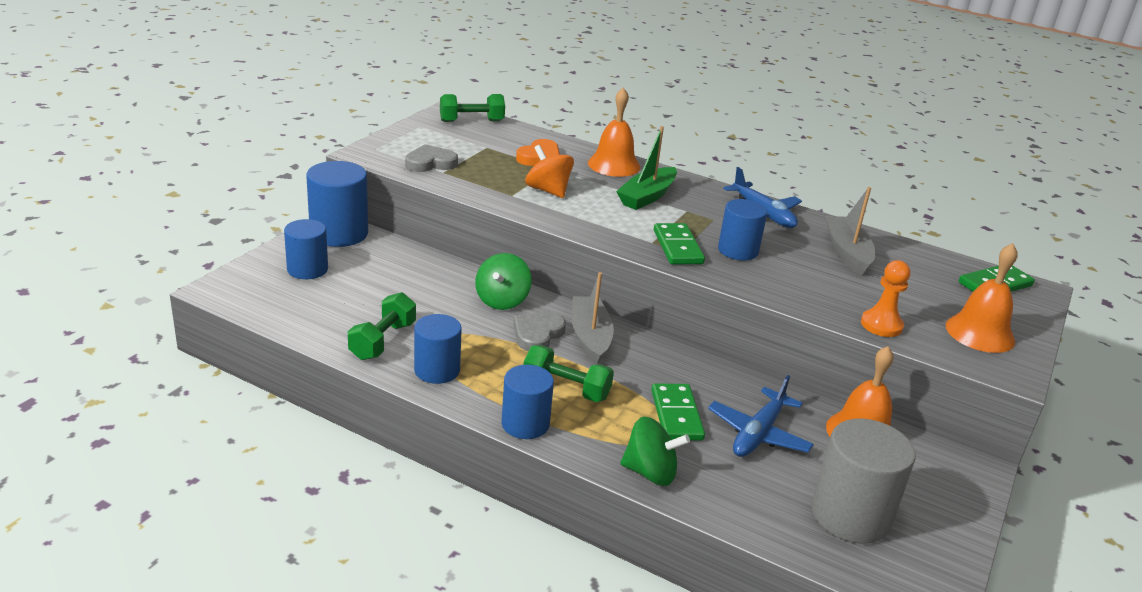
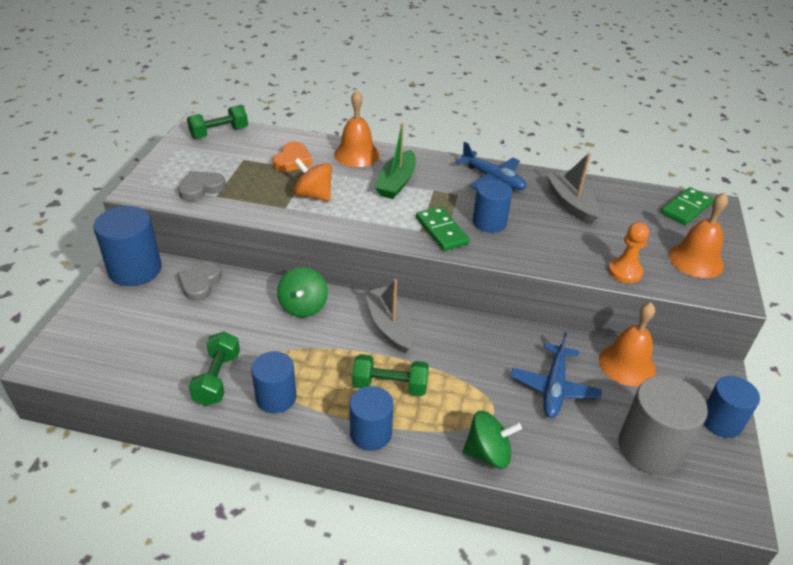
camera: 15 degrees left, 10 degrees up
blue cylinder [284,219,328,279] -> blue cylinder moved to [704,376,760,438]
grey heart [513,312,566,351] -> grey heart moved to [177,262,222,301]
green domino [651,383,705,441] -> none

